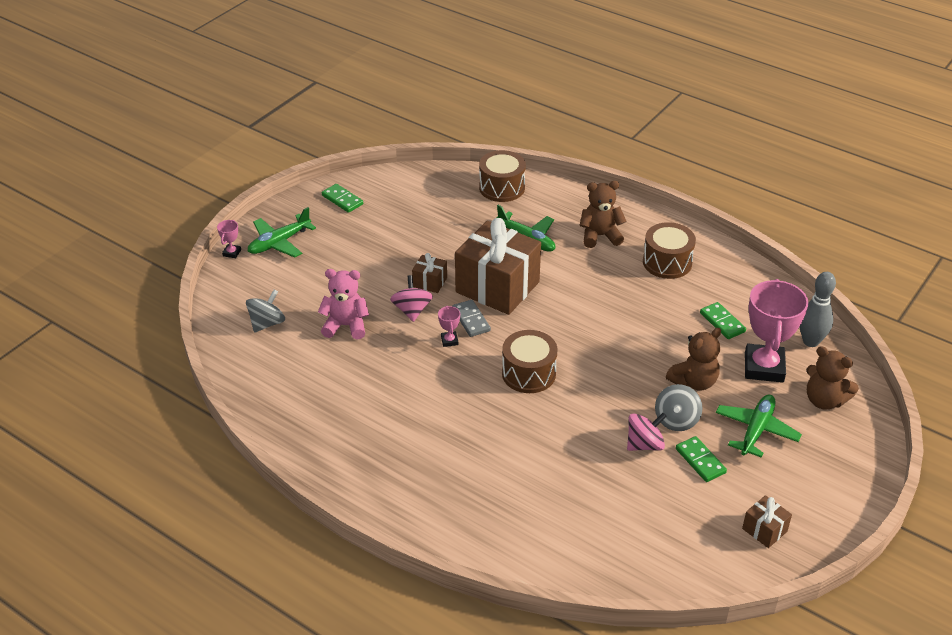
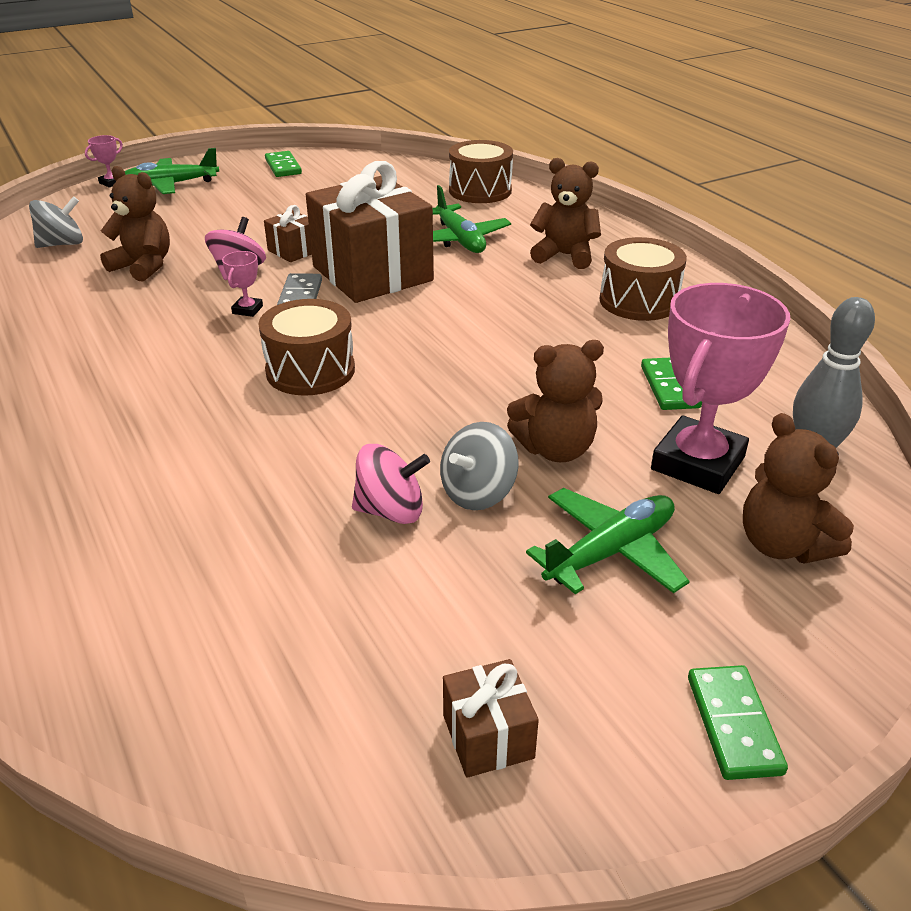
camera: 25 degrees right, 5 degrees down
pink teddy bear [318,269,369,340] -> brown teddy bear [100,166,170,282]
green domino [676,436,727,482] -> green domino moved to [688,665,788,780]

